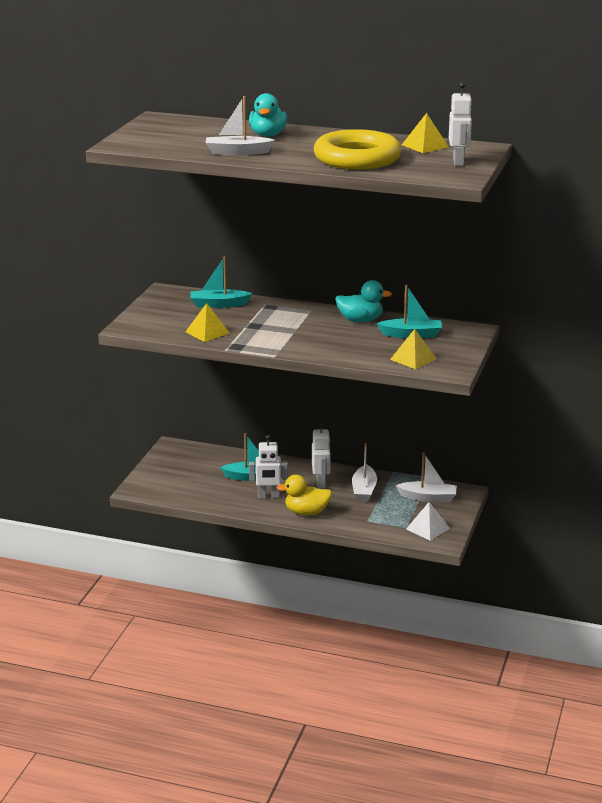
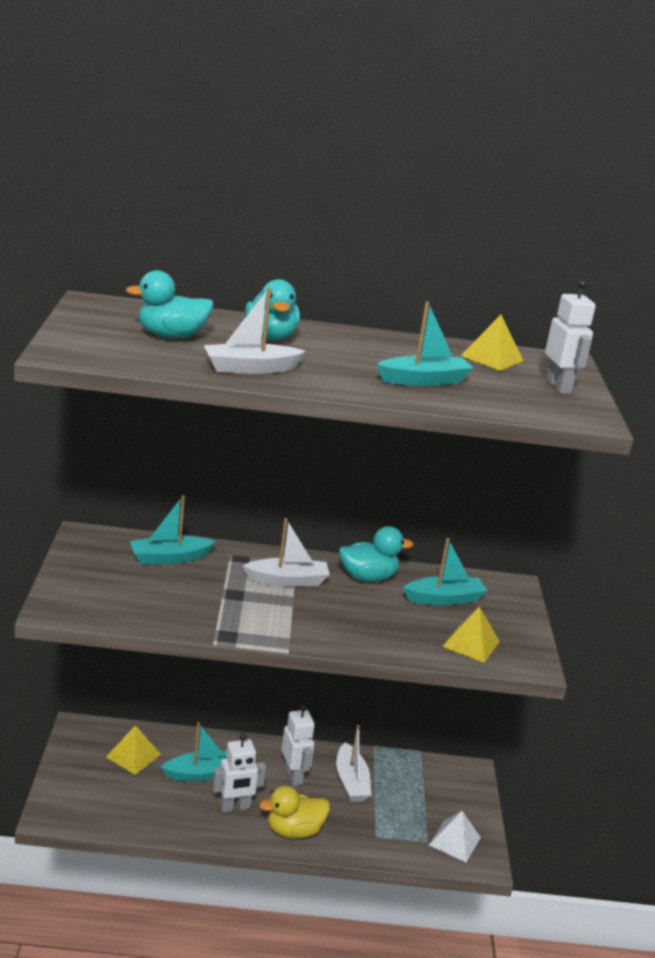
camera: 20 degrees left, 0 degrees up
yellow pyramid [185,303,230,342] -> yellow pyramid moved to [106,725,161,775]
yellow ring [314,129,401,169] -> turquoise boat [377,302,473,386]
white boat [396,453,457,502] -> white boat moved to [243,518,330,587]
none -> turquoise duck [126,270,214,338]

